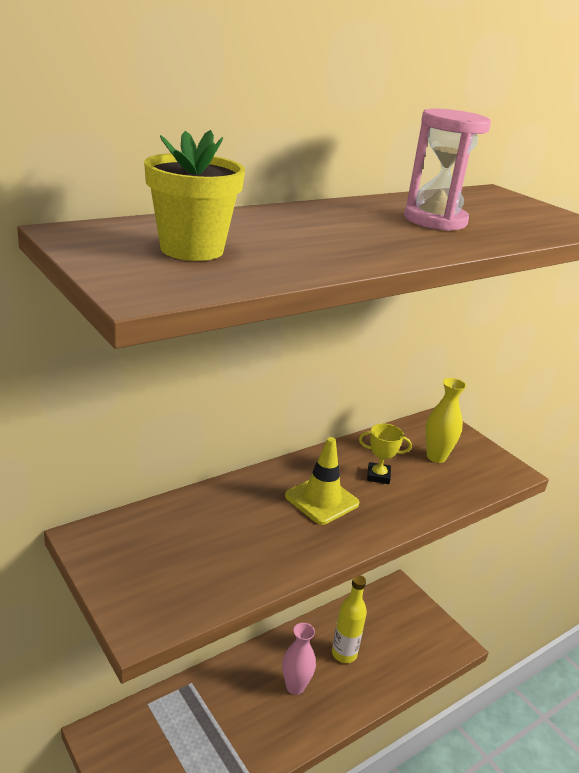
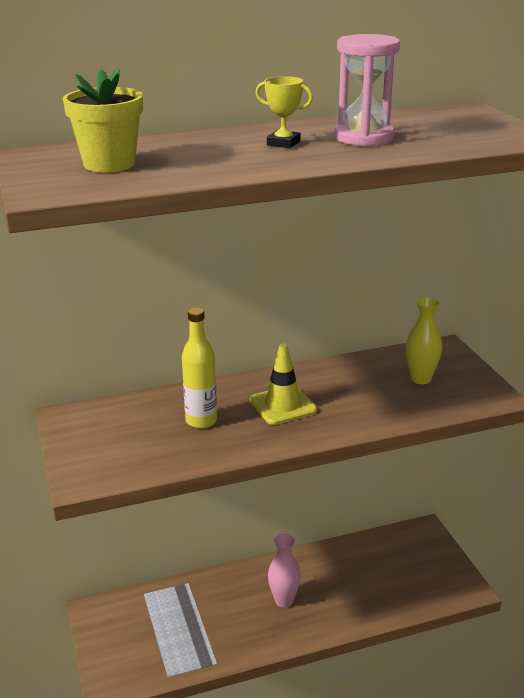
camera: 20 degrees right, 0 degrees up
yellow bottle [332,575,367,663] -> yellow bottle moved to [182,307,217,429]
yellow trophy [359,424,412,484] -> yellow trophy moved to [255,76,313,148]

